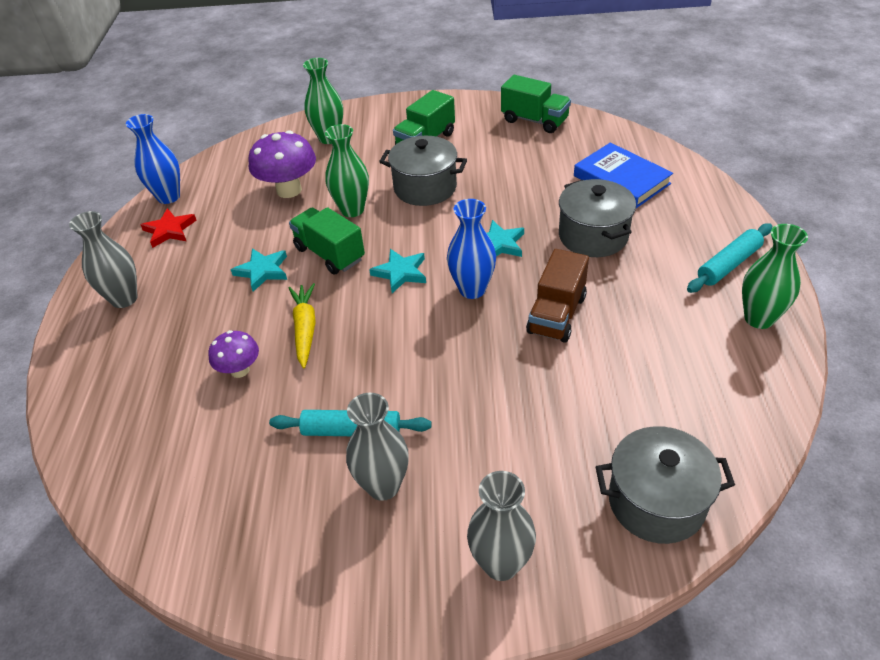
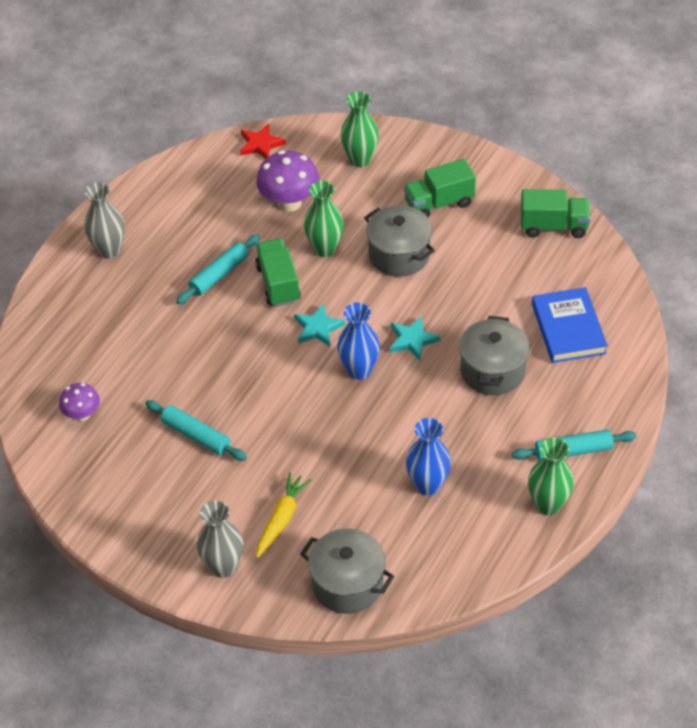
camera: 30 degrees right, 5 degrees up
blue vase [126,114,180,204] -> blue vase moved to [406,418,451,496]
red star [140,208,197,248] -> red star moved to [240,124,286,159]
purple mushroom [208,330,259,378] -> purple mushroom moved to [59,383,100,421]
turquoise star [231,248,287,292] -> turquoise rolling pin [176,234,260,304]
yellow carrot [288,283,316,369] -> yellow carrot moved to [256,472,312,559]
grey vase [346,393,409,501] -> none
green truck [501,75,571,133] -> green truck turned 60 degrees counterclockwise [520,189,591,238]
brown truck [526,249,589,343] -> none

